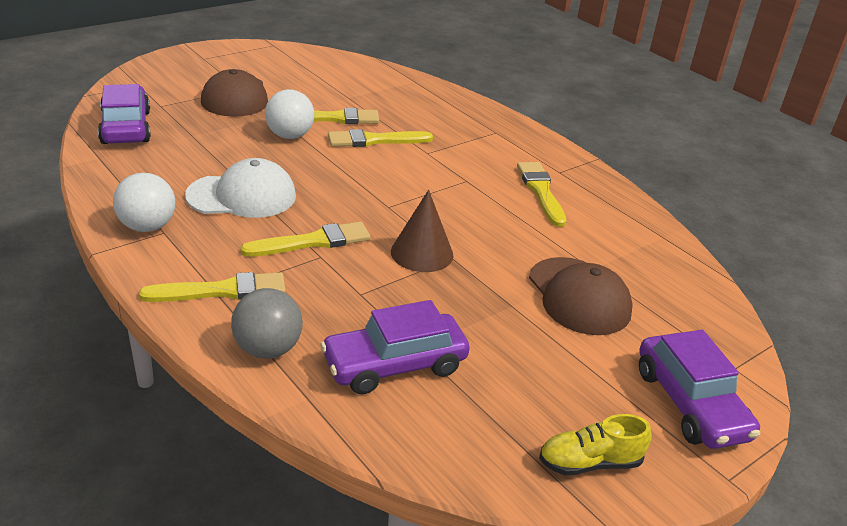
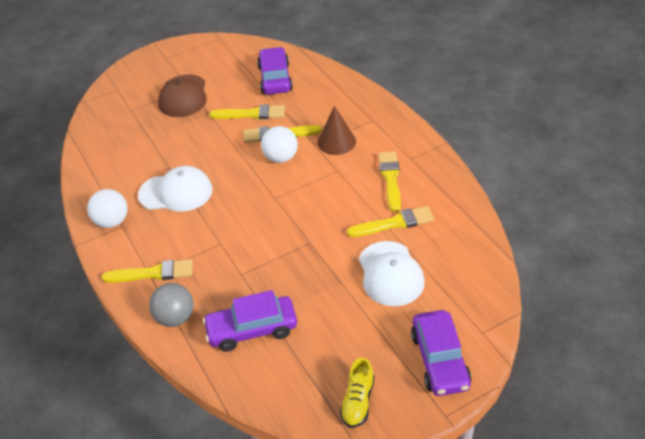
camera: 15 degrees right, 10 degrees up
purple car [98,84,151,144] -> purple car moved to [257,47,293,95]
yellow brush [240,222,370,257] -> yellow brush moved to [347,206,434,237]
white ball [265,89,314,139] -> white ball moved to [261,126,298,163]
brown cone [391,190,453,272] -> brown cone moved to [317,106,356,155]
brown cap [529,257,633,335] -> white cap [359,241,425,306]
yellow shoe [539,414,652,476] -> yellow shoe turned 75 degrees counterclockwise [340,358,374,428]

